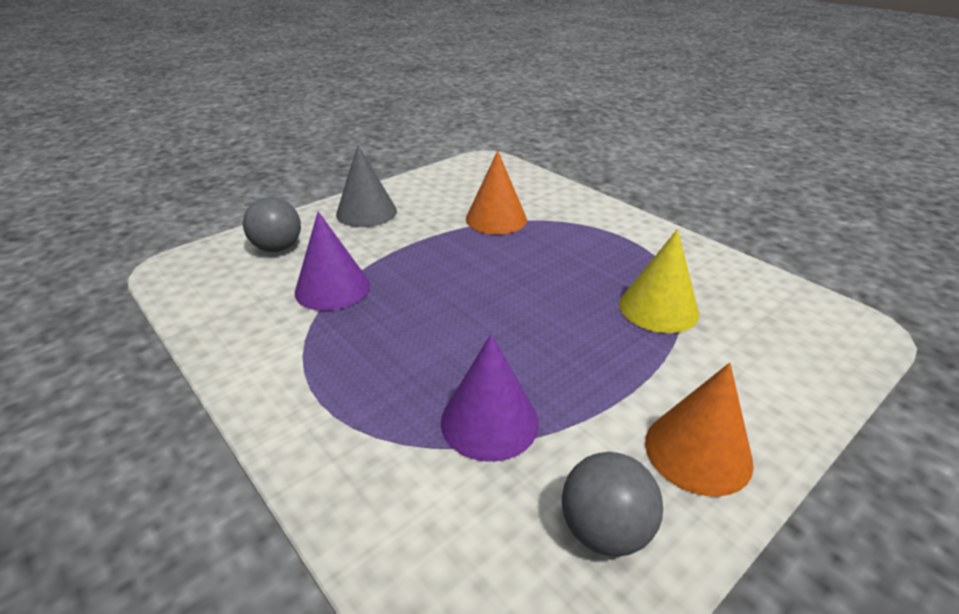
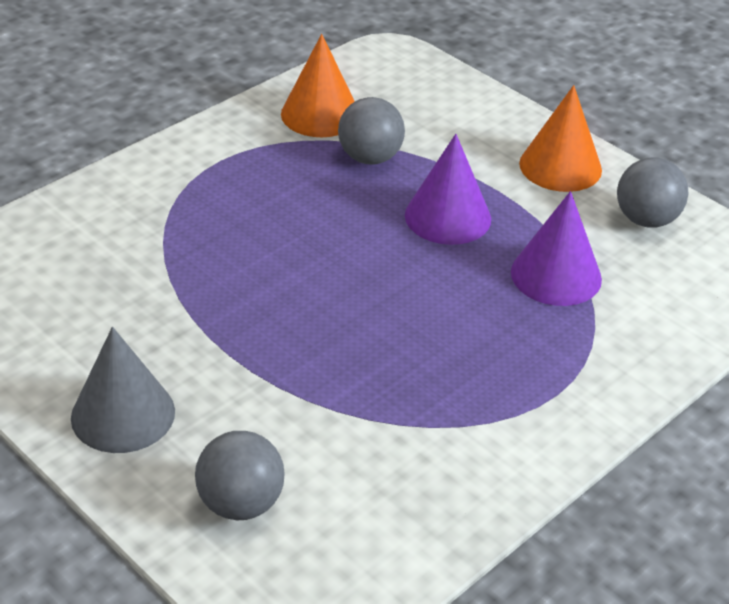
camera: 95 degrees left, 5 degrees up
purple cone [295,211,370,311] -> purple cone moved to [405,134,491,245]
orange cone [466,150,527,234] -> orange cone moved to [281,34,355,137]
yellow cone [619,229,699,333] -> grey ball [338,97,405,165]

